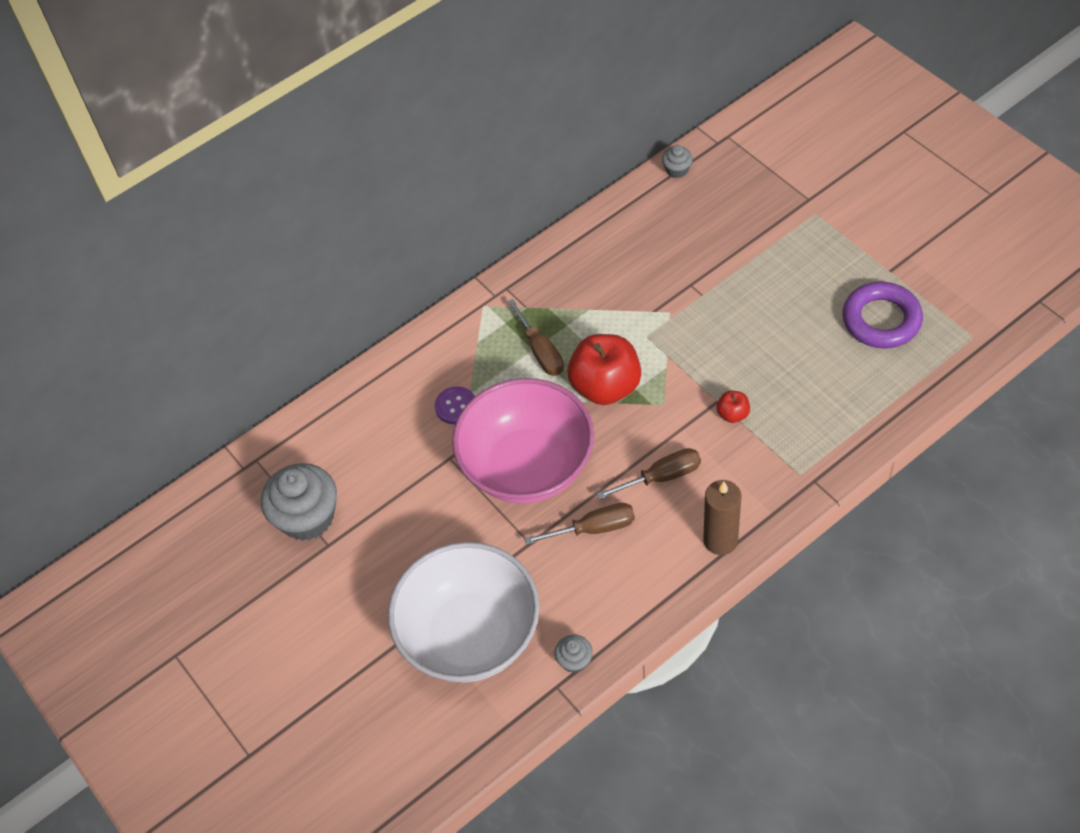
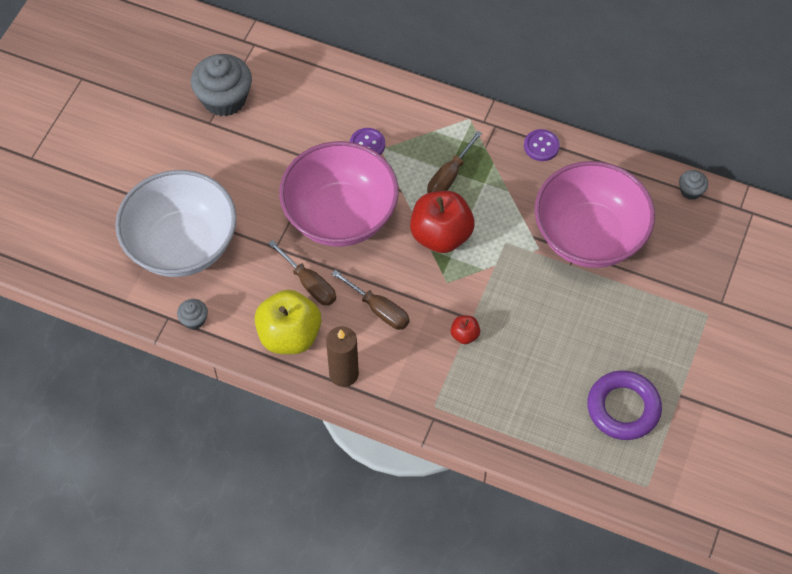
camera: 55 degrees right, 5 degrees up
none -> yellow apple [254,290,321,354]
none -> purple button [524,129,560,161]
none -> pink bowl [535,161,655,268]

